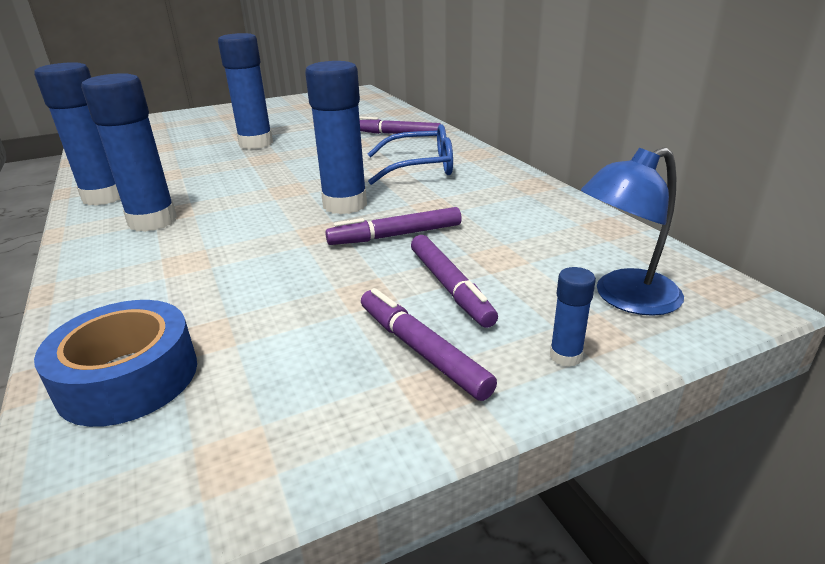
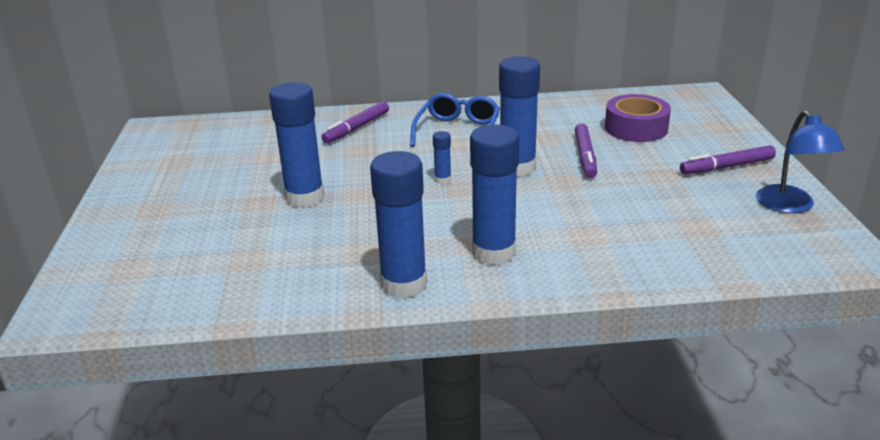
camera: 70 degrees left, 0 degrees up
blue tape [34,300,197,427] -> none
purple marker [411,235,498,328] -> none
blue glue stick [550,267,596,367] -> blue glue stick moved to [433,131,451,184]
blue lamp [581,147,684,316] -> blue lamp moved to [756,110,845,213]
none -> purple tape [605,94,671,142]

